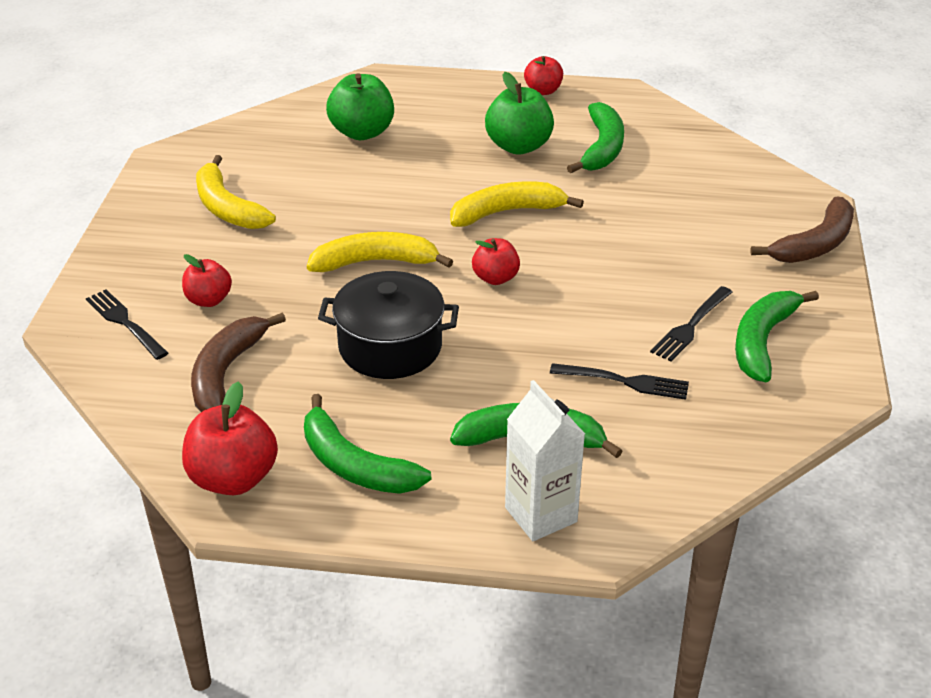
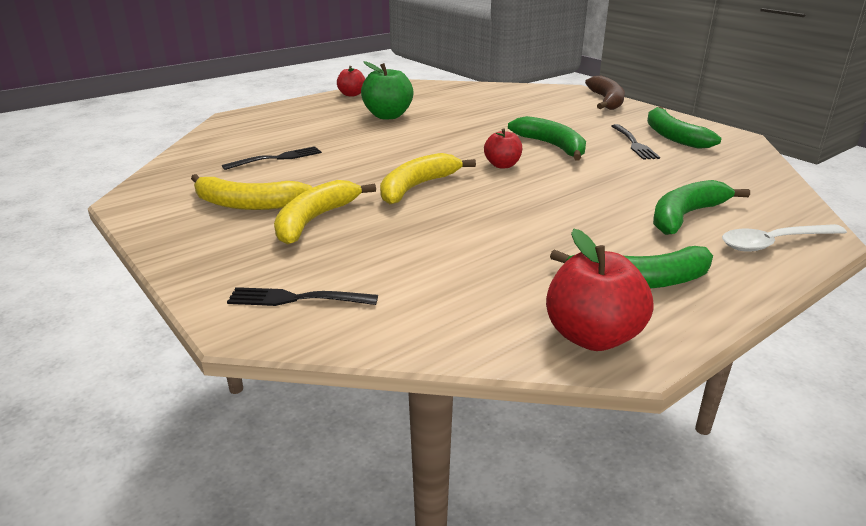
camera: 45 degrees left, 10 degrees down
red apple [182,254,232,307] -> none
brown banana [191,313,286,412] -> none
black pot [318,271,459,379] -> none
green apple [326,73,394,140] -> none
yellow banana [450,181,584,227] -> yellow banana moved to [274,180,376,244]
white carton [505,380,585,541] -> white spoon [722,224,847,252]
black fork [550,363,689,400] -> black fork moved to [222,146,322,170]
green banana [567,102,624,173] -> green banana moved to [508,116,586,161]

